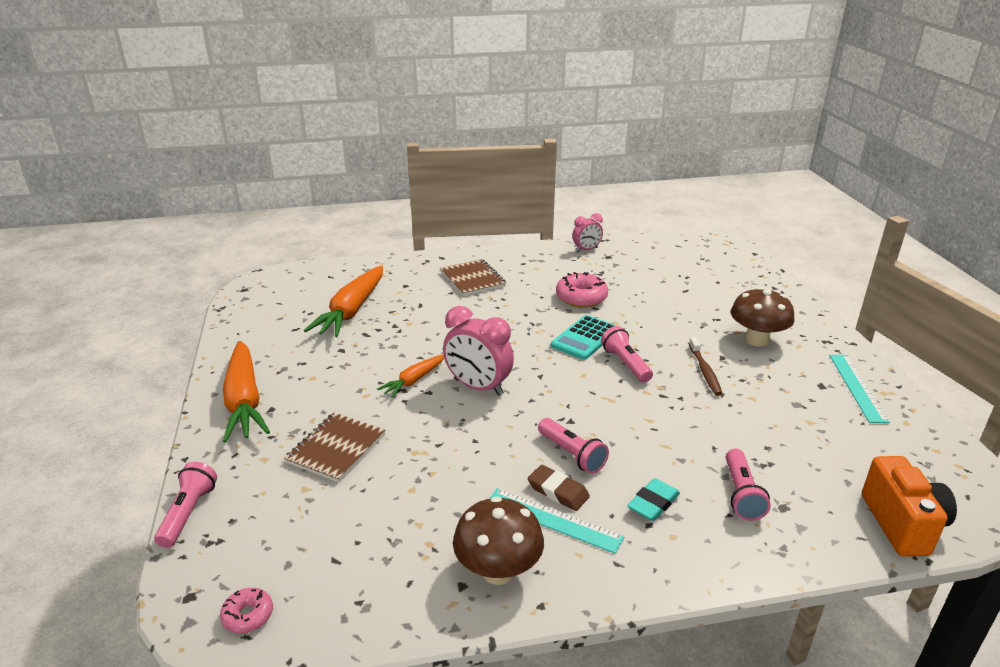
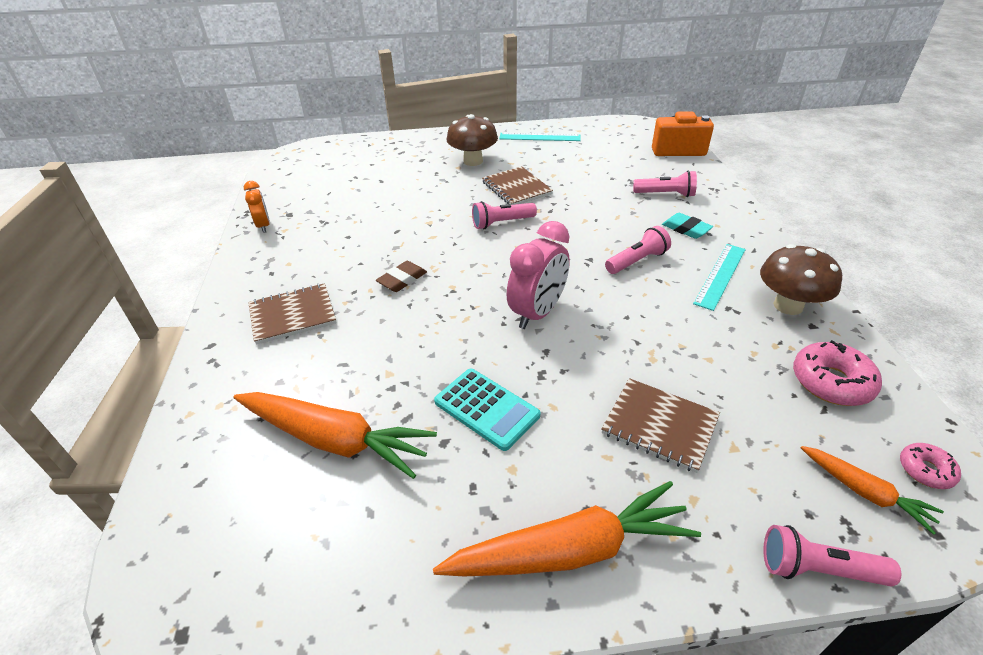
camera: 85 degrees left, 10 degrees up
orange carrot [377,355,444,398] -> orange carrot moved to [801,446,944,535]
brown eraser [528,465,590,511] -> brown eraser moved to [376,261,427,292]
turquoise calculator [551,315,617,360] -> turquoise calculator moved to [434,369,540,451]
pink donut [556,272,608,308] -> pink donut moved to [793,340,882,406]
pink clock [572,213,603,252] -> orange clock [244,181,270,233]
brown toothbrush [689,337,723,396] -> brown notebook [482,166,553,205]

